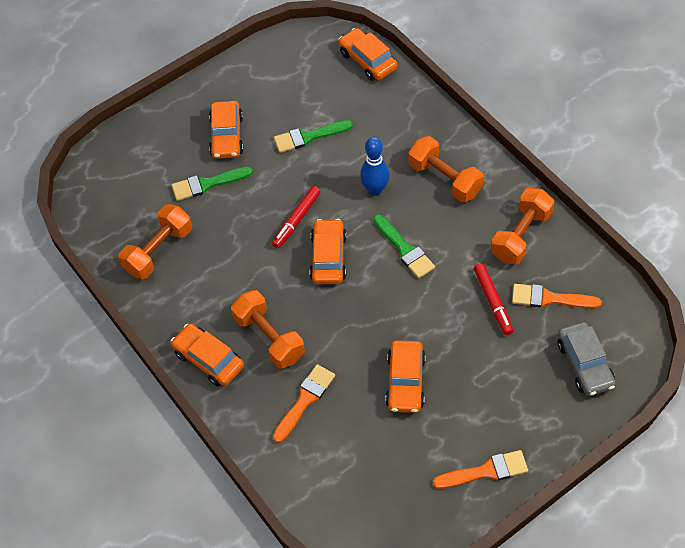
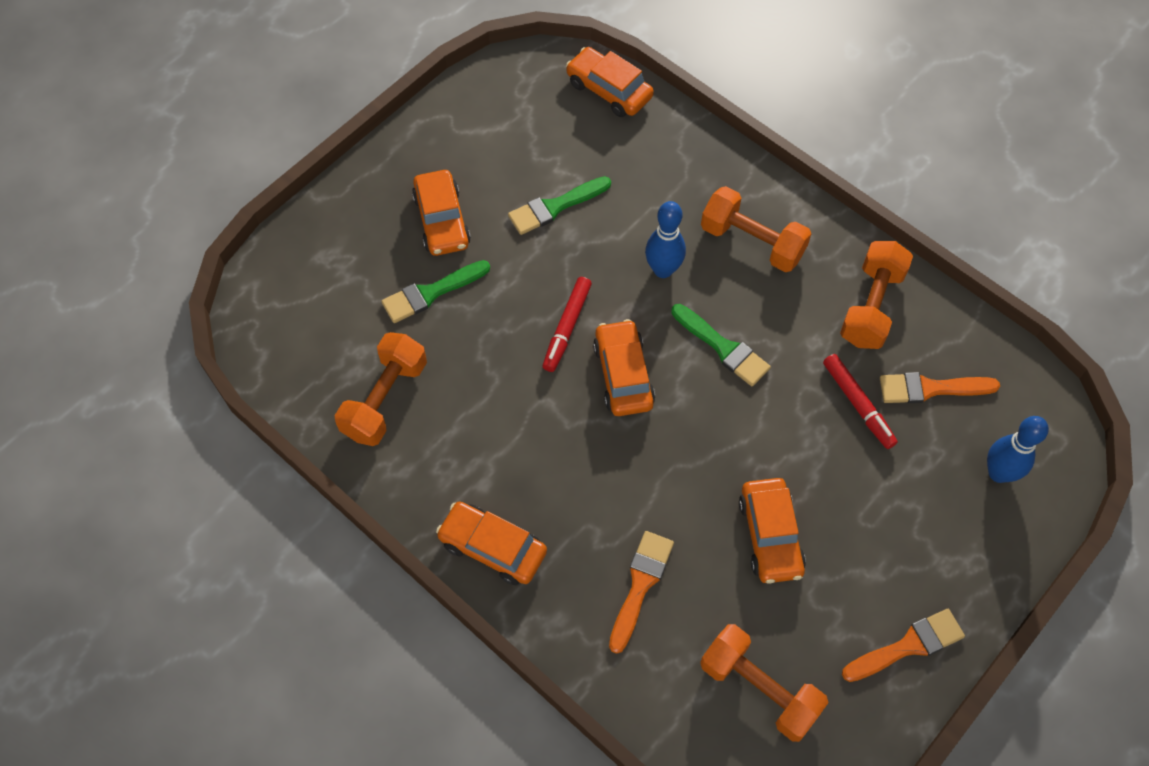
camera: 15 degrees left, 5 degrees up
orange dumbbell [231,290,305,369] -> orange dumbbell moved to [700,624,828,742]
grey car [557,322,616,396] -> blue bowling pin [987,416,1049,483]

